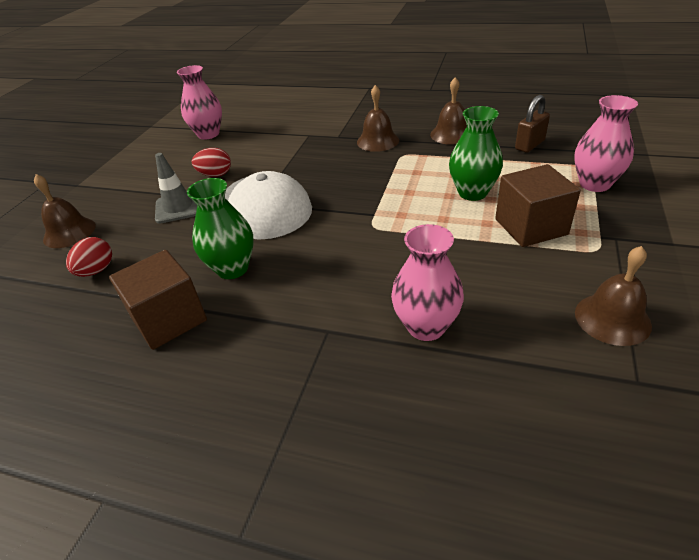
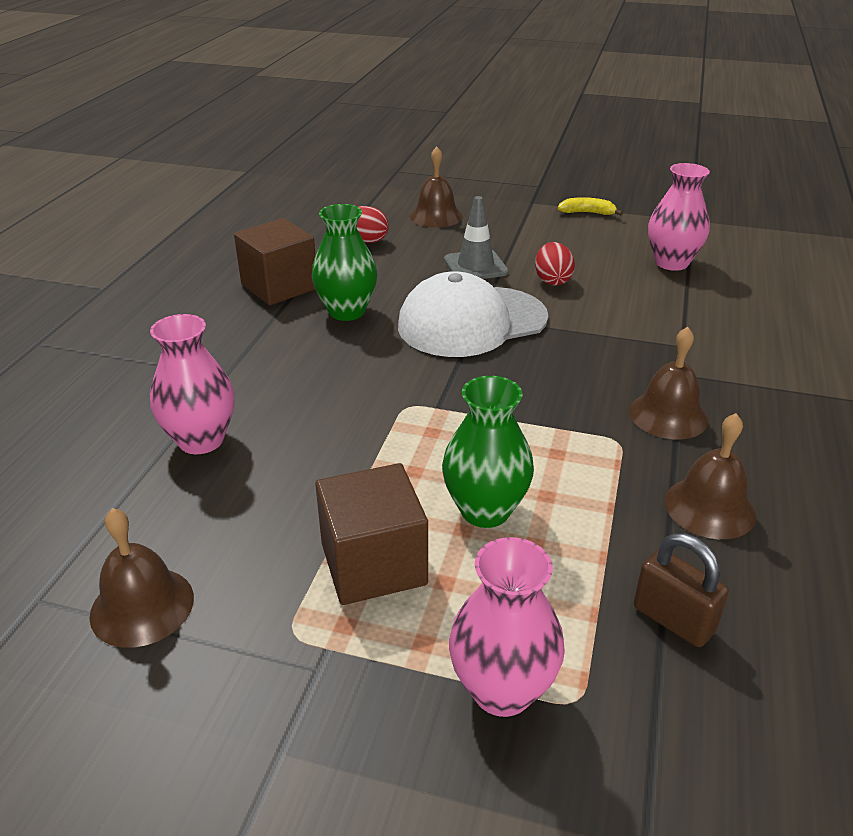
camera: 85 degrees right, 5 degrees down
none -> yellow banana [558,197,623,216]

